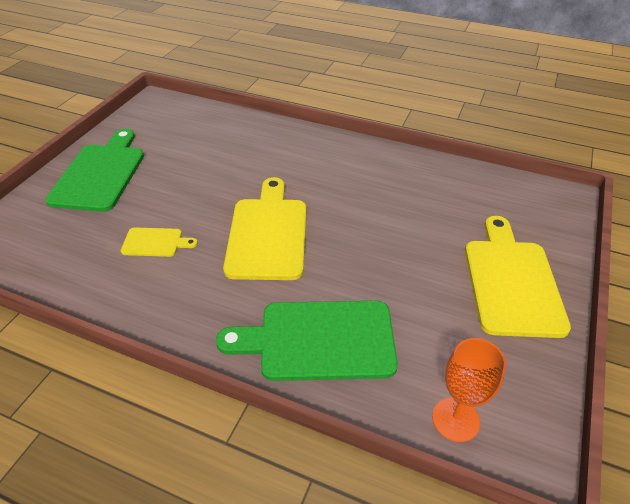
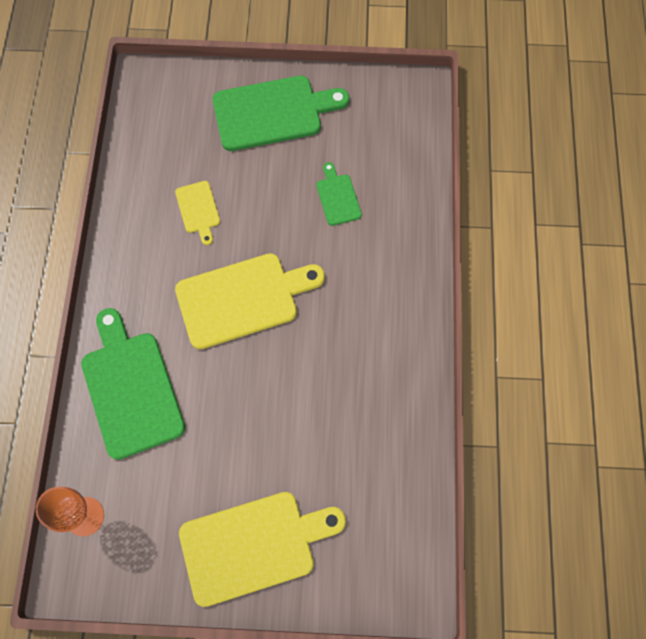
camera: 70 degrees right, 25 degrees up
none -> green cutting board [316,162,362,226]

